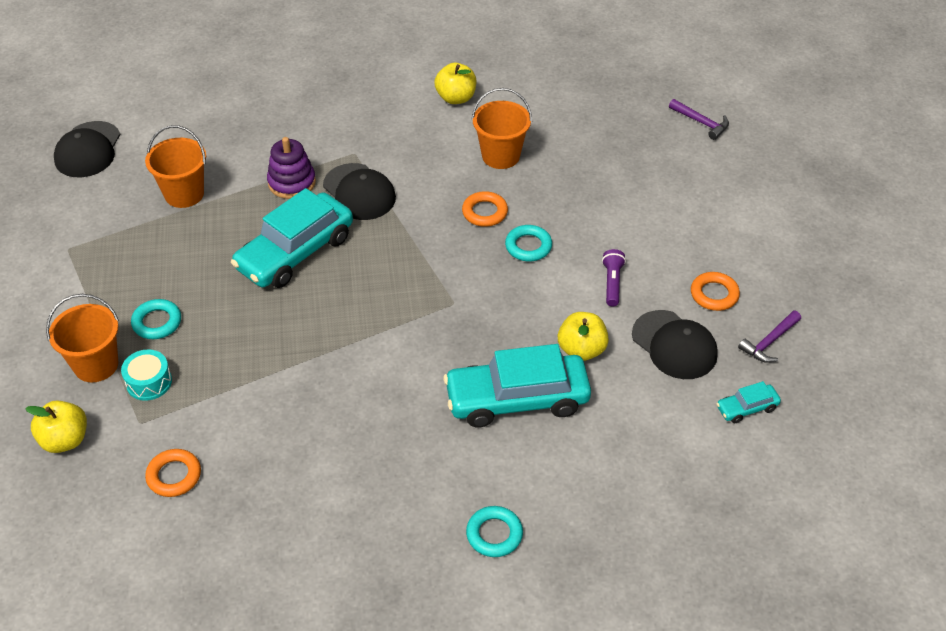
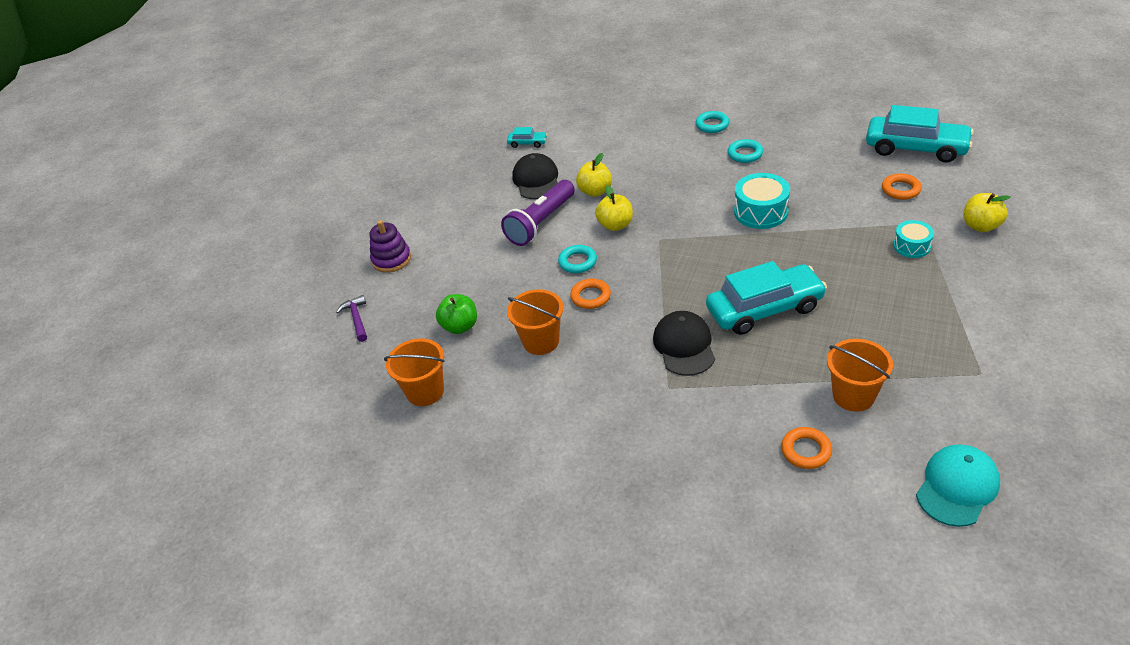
camera: 145 degrees left, 5 degrees down
orange bucket [46,294,119,382] -> orange bucket moved to [384,338,445,406]
black cap [54,121,121,177] -> turquoise cap [916,445,1000,527]
turquoise ring [131,299,181,339] -> turquoise ring moved to [728,139,763,163]
purple stacking toy [267,137,316,199] -> purple stacking toy moved to [369,220,411,273]
yellow apple [434,63,476,104] -> yellow apple moved to [595,185,633,231]
turquoise car [443,344,591,427] -> turquoise car moved to [866,105,974,163]
purple flashlight [602,249,626,306] -> purple flashlight [501,180,575,246], size x2.02
orange ring [691,272,740,311] -> orange ring moved to [781,427,832,469]
purple hammer [738,311,801,363] -> none
none -> green apple [436,294,477,334]
none -> turquoise drum [734,173,790,229]

